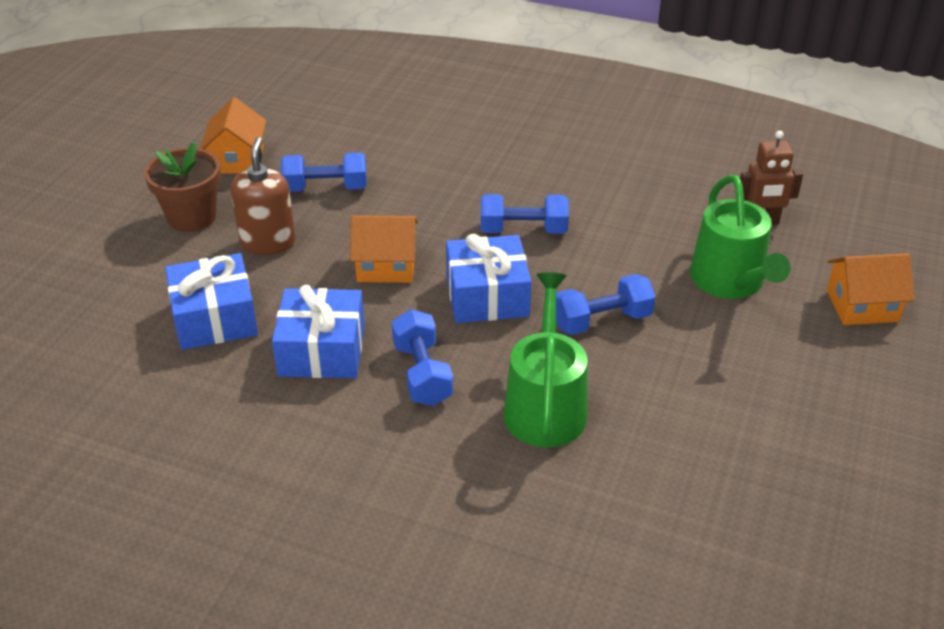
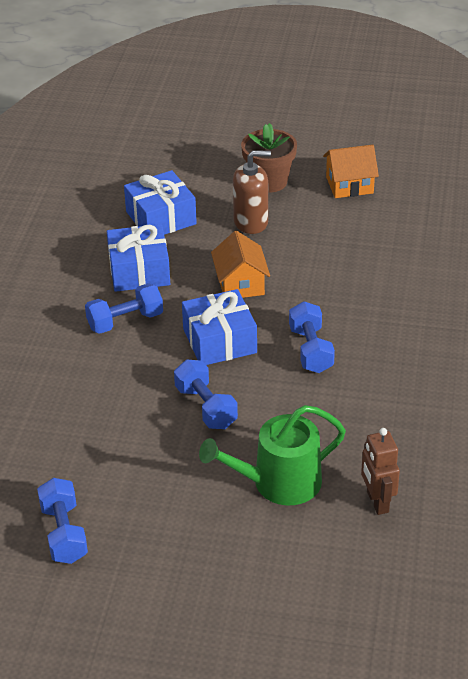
camera: 80 degrees right, 0 degrees up
blue dumbbell [281,152,367,192] -> blue dumbbell moved to [37,478,88,564]
green watering can [504,273,588,447] -> none
orange house [827,253,914,325] -> none

